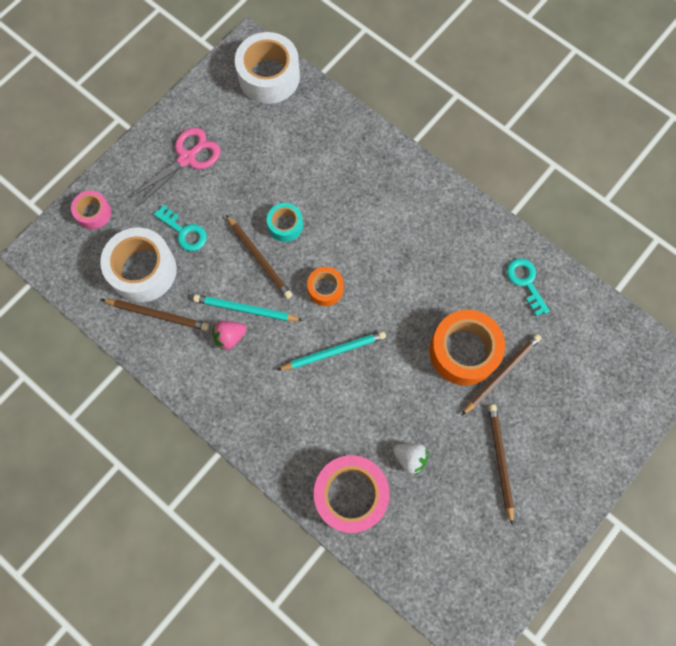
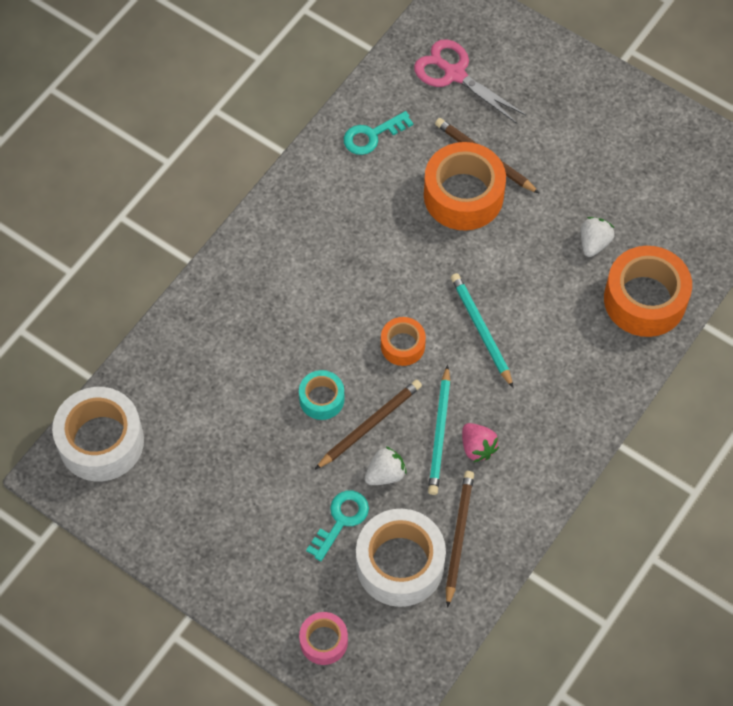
camera: 95 degrees left, 10 degrees down
pink scissors [129,128,221,207] -> pink scissors moved to [414,39,526,124]
pink tape [314,455,390,533] -> orange tape [604,246,692,337]
brown pencil [488,404,514,525] -> none
none -> white strawberry [365,447,407,485]

